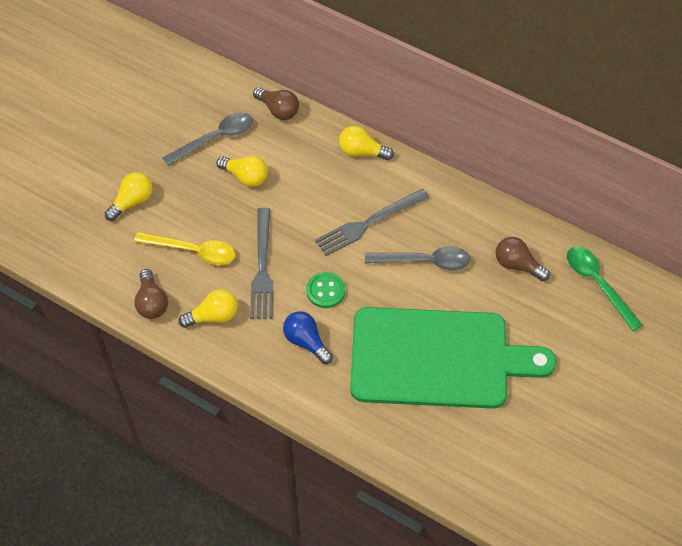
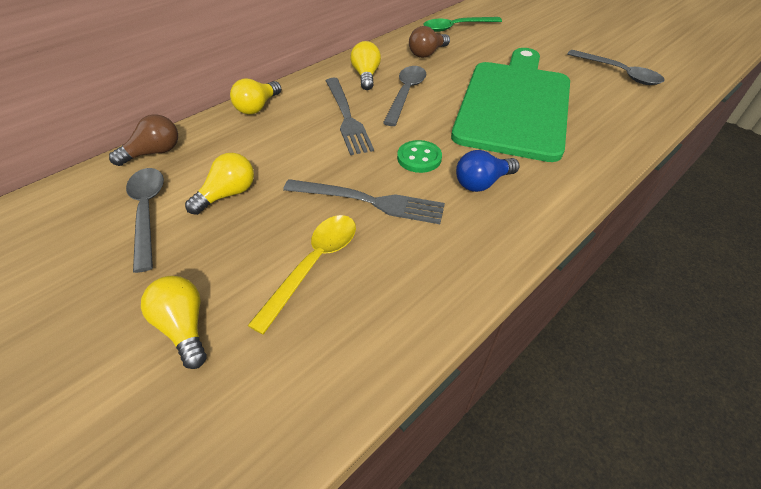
camera: 75 degrees left, 10 degrees down
brown light bulb [134,269,168,319] -> none
yellow light bulb [178,289,237,328] -> yellow light bulb moved to [351,41,381,90]
none -> grey spoon [567,50,664,85]

